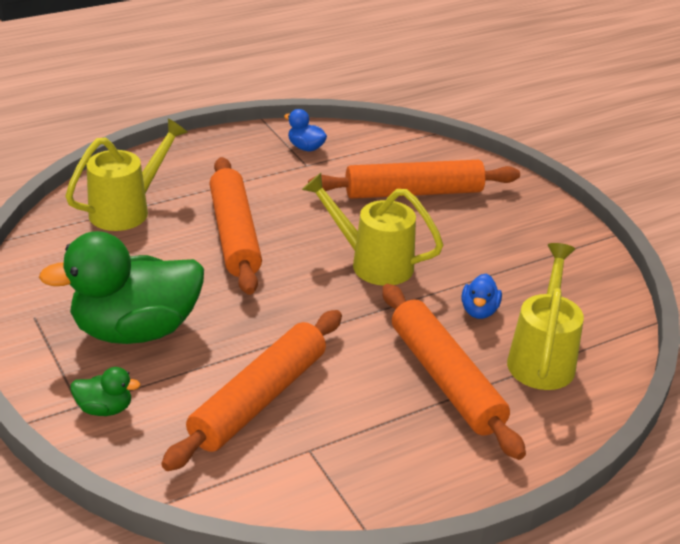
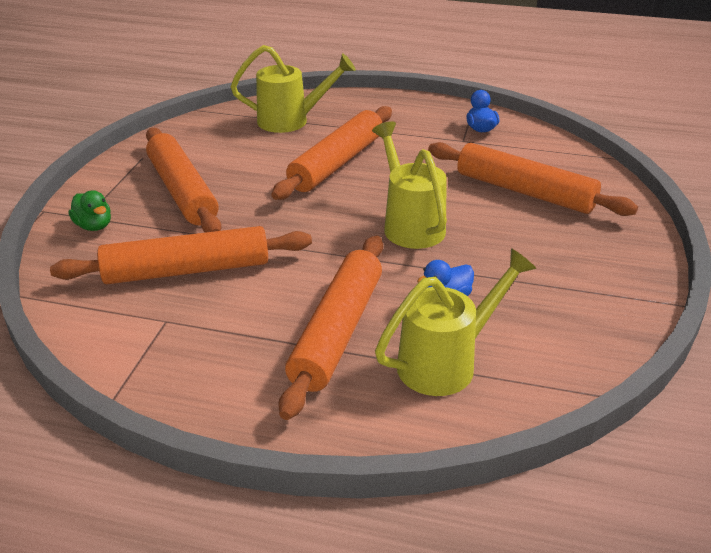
camera: 45 degrees right, 0 degrees up
green duck [39,231,204,344] -> orange rolling pin [146,128,222,233]

